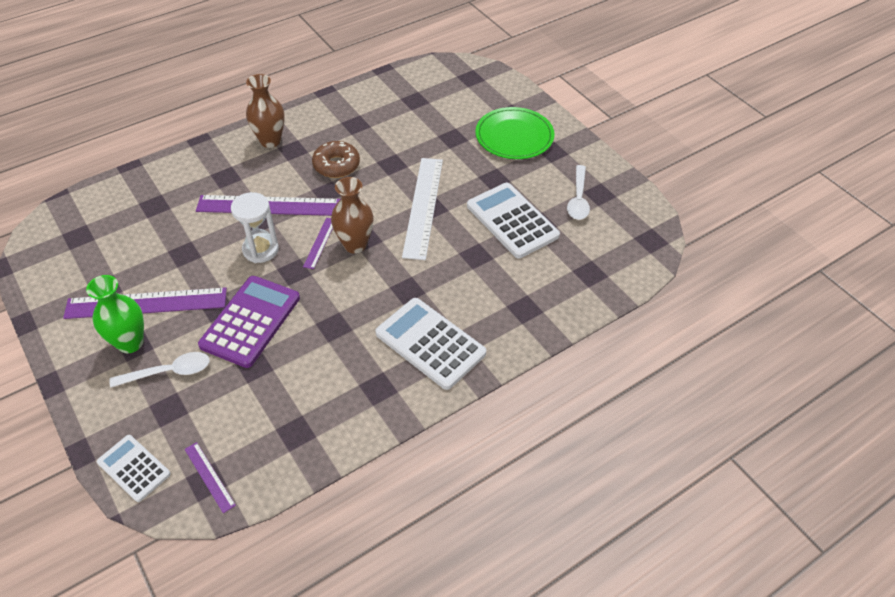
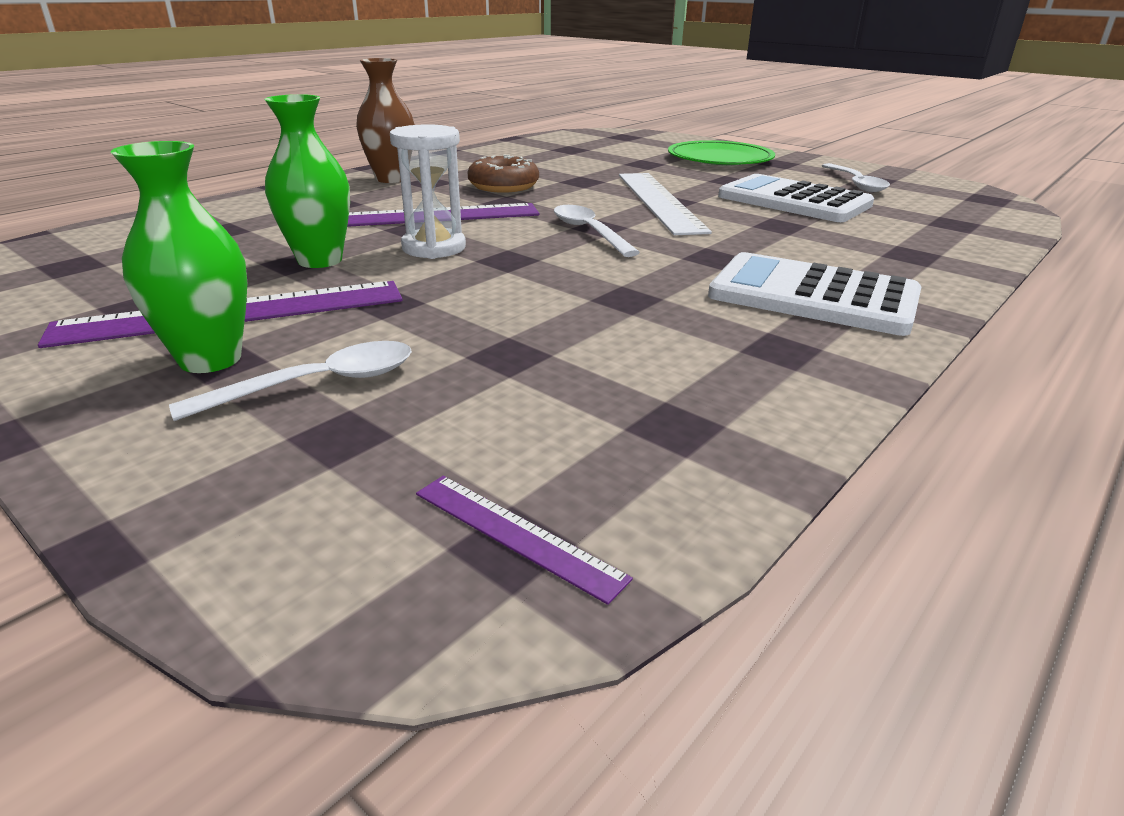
camera: 15 degrees left, 20 degrees down
white calculator [97,435,170,502] -> none
purple calculator [198,276,300,368] -> none
purple ruler [303,218,333,269] -> none
brown vase [331,177,374,254] -> white spoon [554,205,640,257]
none -> green vase [264,94,350,268]

